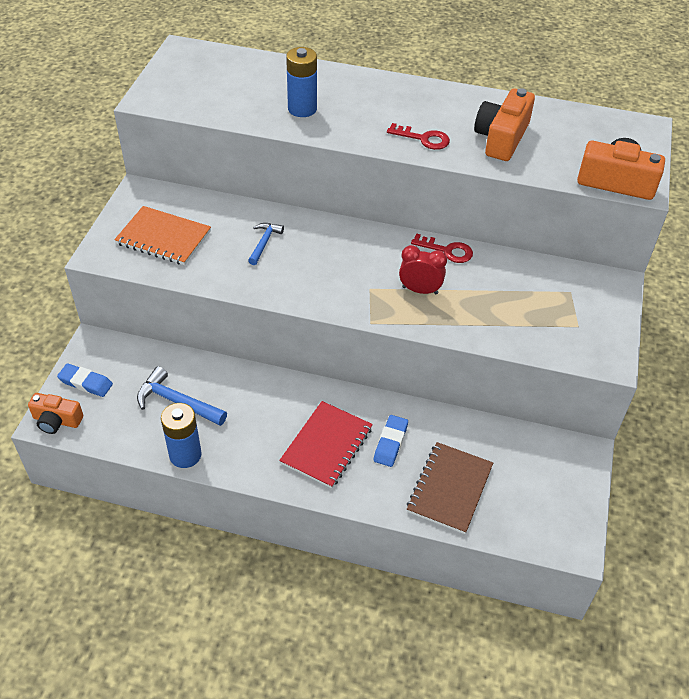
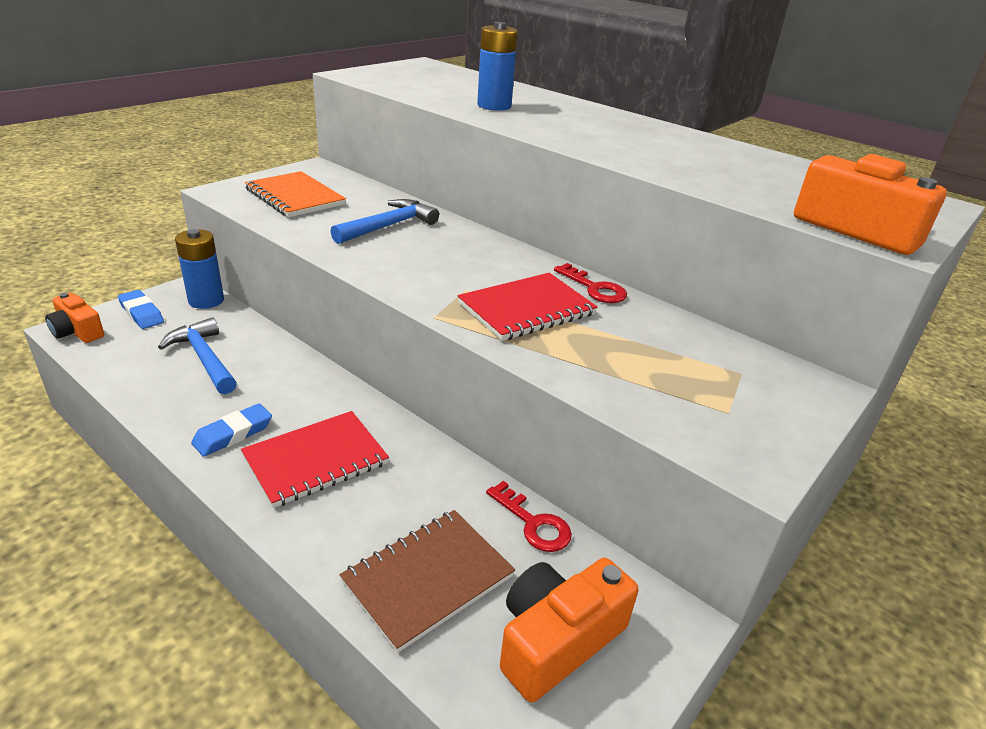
camera: 25 degrees right, 15 degrees down
blue battery [161,403,202,468] -> blue battery moved to [175,229,224,309]
blue hammer [248,223,284,265] -> blue hammer [330,199,439,244], size x1.59
blue eraser [374,415,408,467] -> blue eraser moved to [191,403,272,457]
red key [387,123,450,150] -> red key moved to [486,481,572,552]
red clock [399,245,447,295] -> red notebook [458,273,598,341]
orange camera [474,88,535,161] -> orange camera moved to [500,558,638,702]

